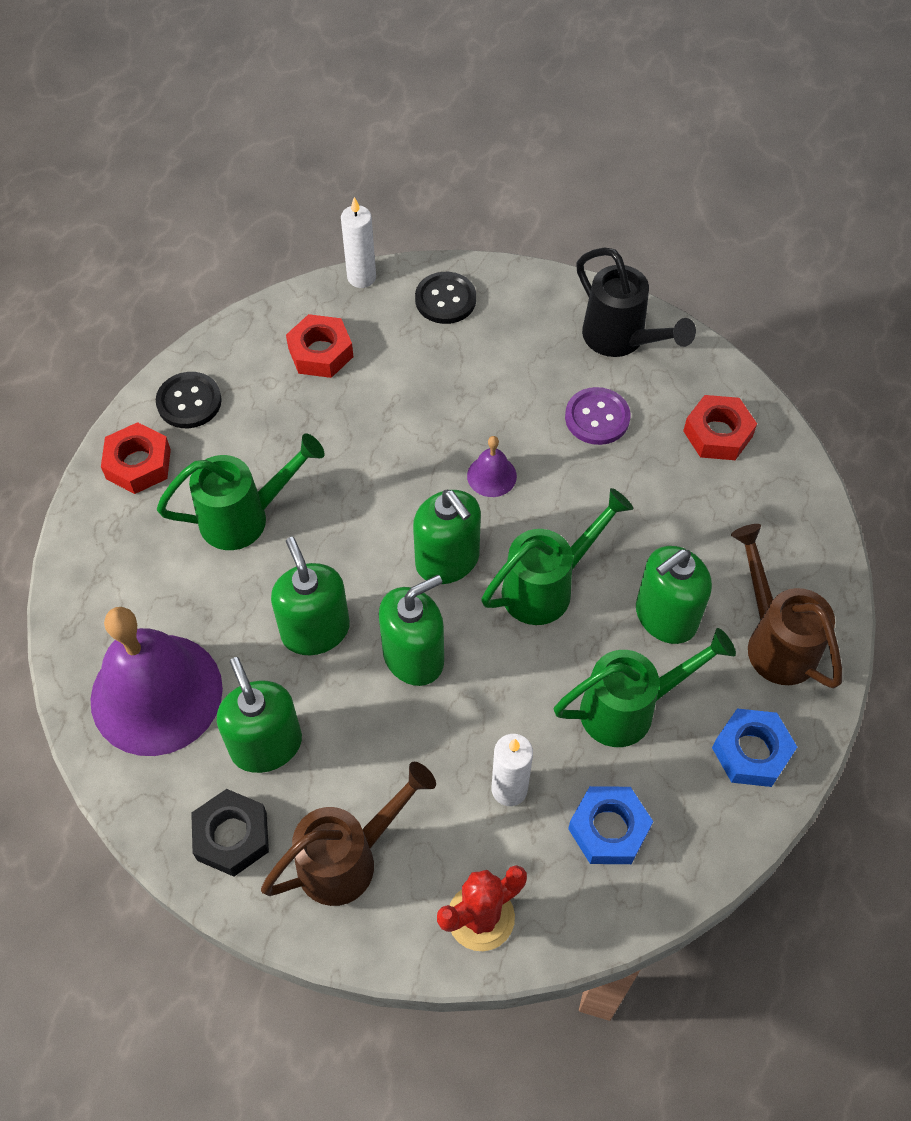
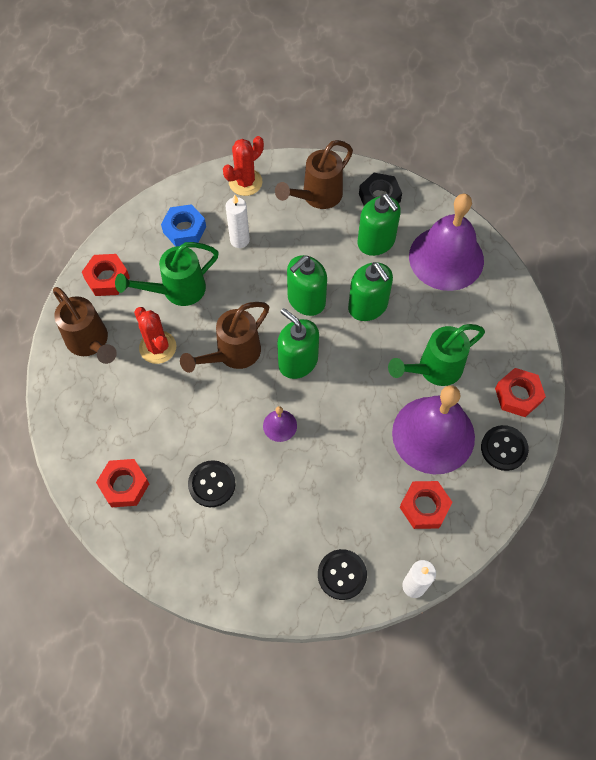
camera: 170 degrees right, 5 degrees up
green watering can [481,488,633,625] -> brown watering can [180,302,269,373]
purple button [565,387,631,445] -> black button [188,460,235,507]
black watering can [576,247,696,357] -> none
green soap dispenser [636,546,712,644] -> red cactus [134,307,176,364]
blue nut [712,708,797,787] -> red nut [82,254,130,296]
none -> purple bell [392,385,475,474]

